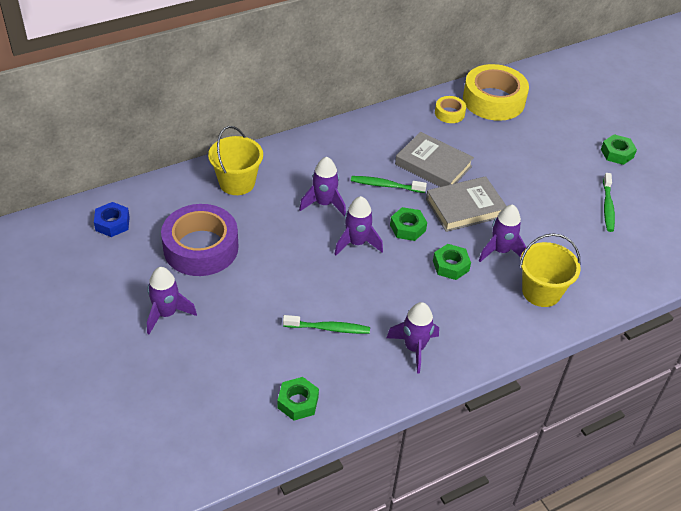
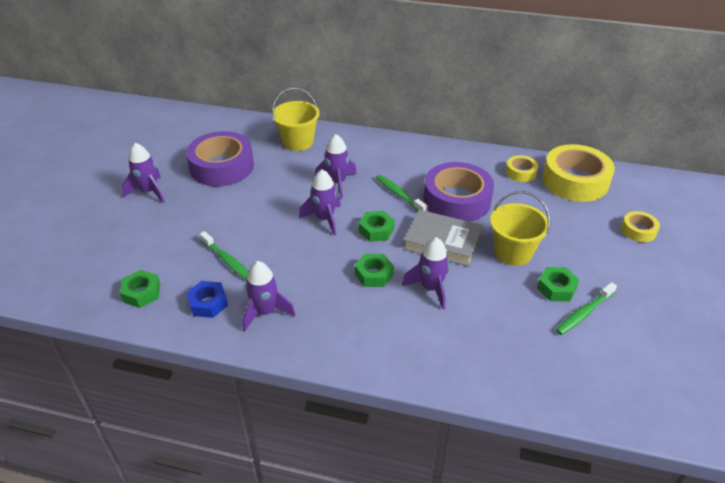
camera: 45 degrees right, 5 degrees down
blue nut [94,202,130,237] -> blue nut moved to [187,281,228,318]
grey book [395,132,474,187] -> purple tape [424,162,494,222]
yellow bucket [520,233,581,307] -> yellow bucket moved to [490,191,550,266]
green nut [601,134,637,165] -> green nut moved to [537,267,579,302]
none -> yellow tape [621,211,660,242]

